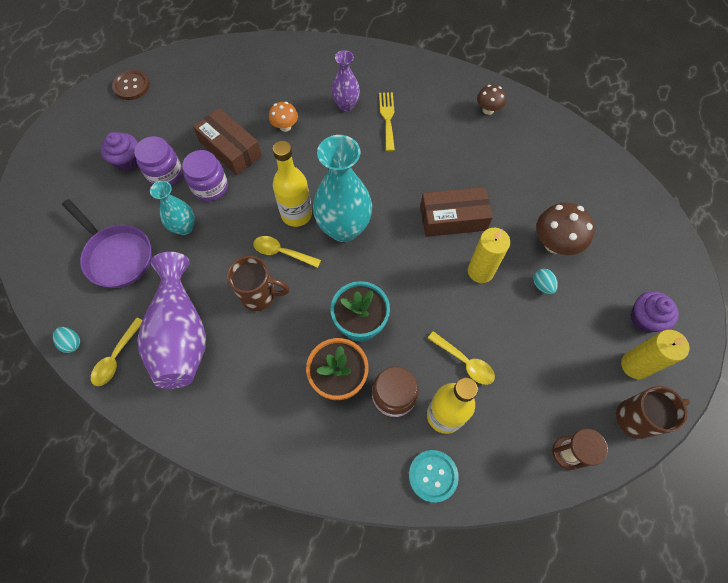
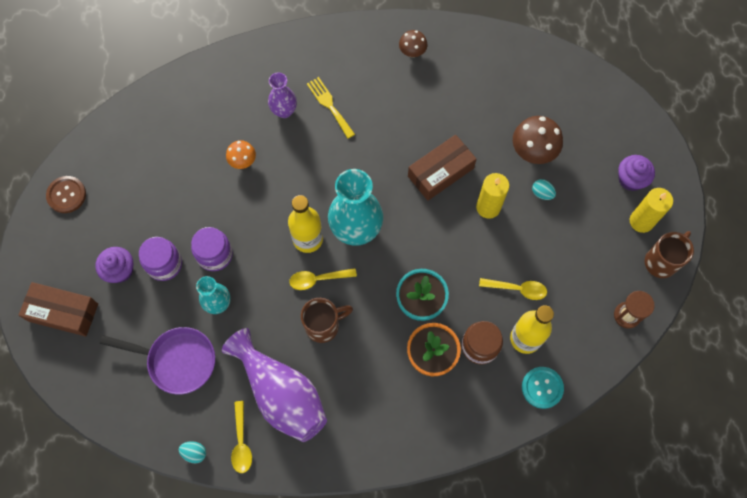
camera: 30 degrees left, 5 degrees up
brown box [193,108,262,175] -> brown box moved to [19,282,98,336]

